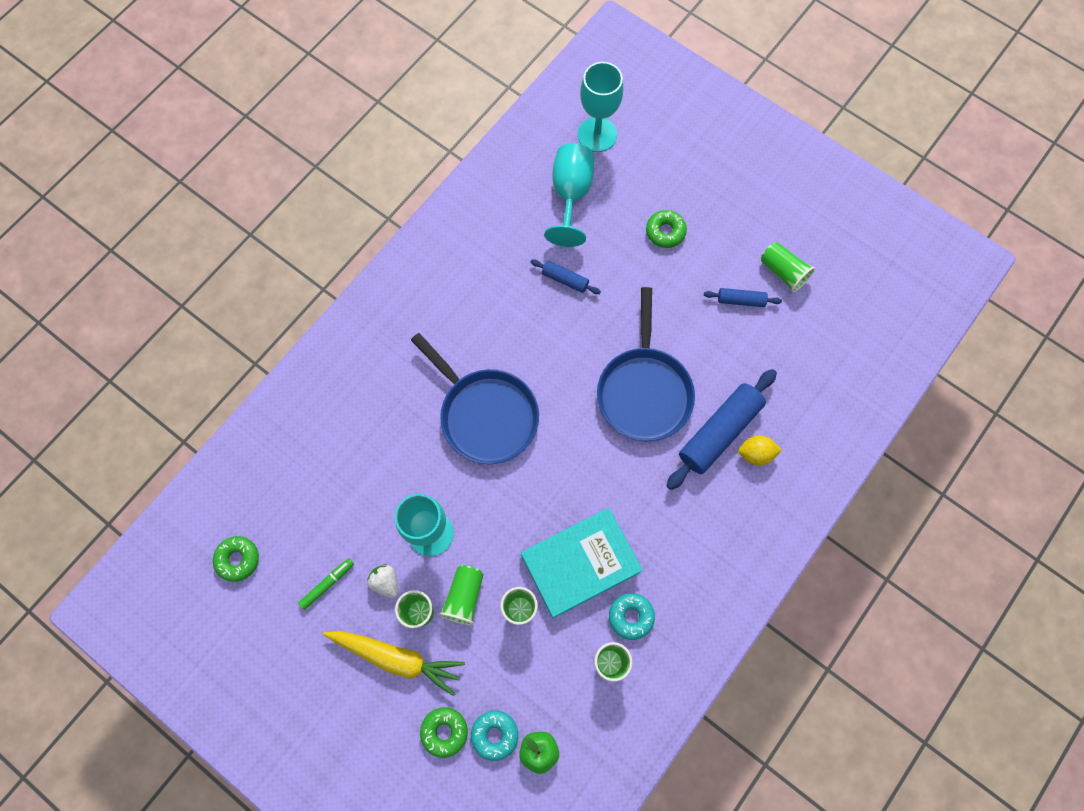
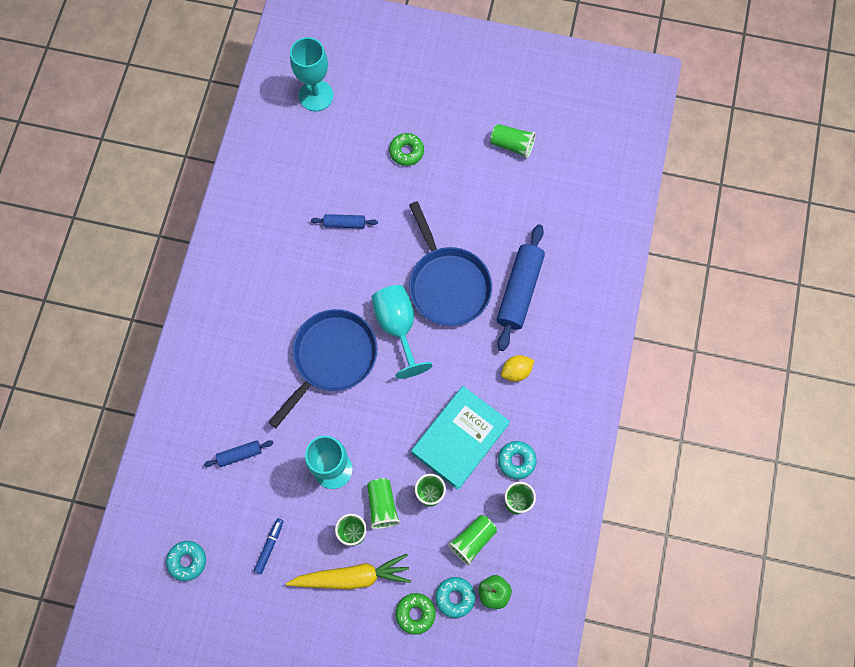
camera: 25 degrees left, 0 degrees up
green donut [213,536,259,582] -> turquoise donut [166,541,206,581]
green marker [298,558,354,610] -> blue marker [254,518,284,574]
white strawberry [367,564,398,598] -> none
blue pan [411,333,539,464] -> blue pan turned 75 degrees counterclockwise [268,309,378,428]
turquoise goblet [545,143,594,247] -> turquoise goblet moved to [372,285,432,379]
blue rolling pin [704,288,782,307] -> blue rolling pin moved to [204,440,274,467]
yellow lemon [738,436,781,466] -> yellow lemon moved to [501,355,534,382]
none -> green cup [448,515,497,565]

